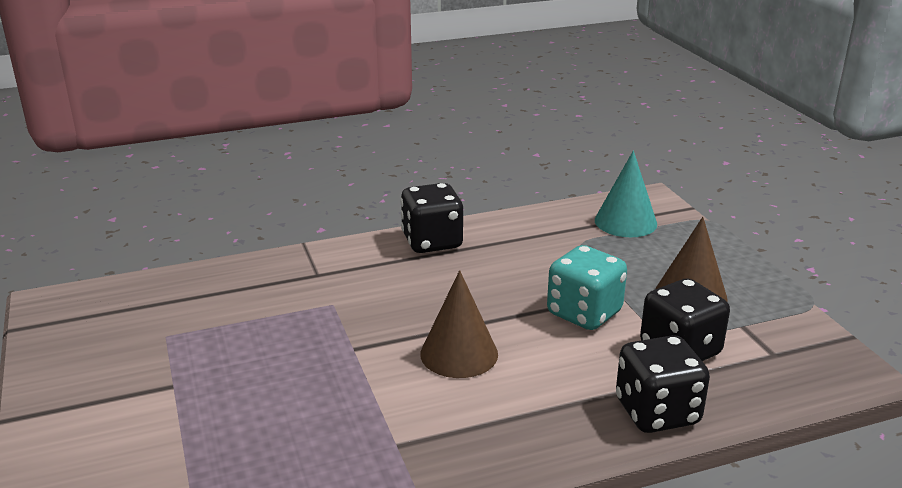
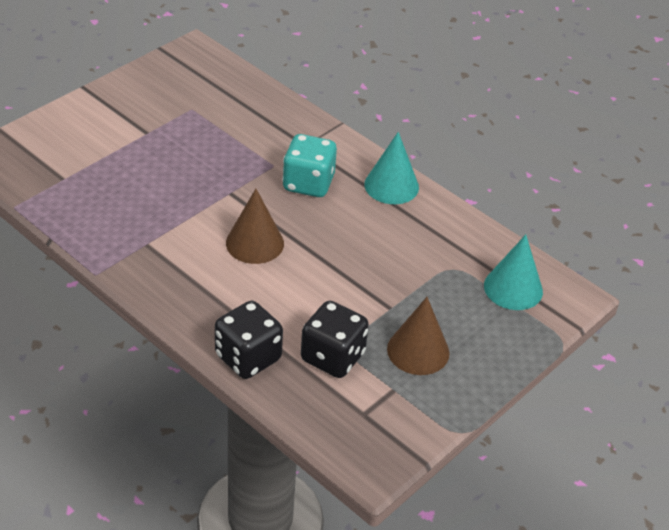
camera: 60 degrees right, 15 degrees up
black dice [400,183,463,253] -> turquoise cone [364,132,419,204]
turquoise dice [547,245,627,330] -> turquoise dice moved to [282,134,337,197]

